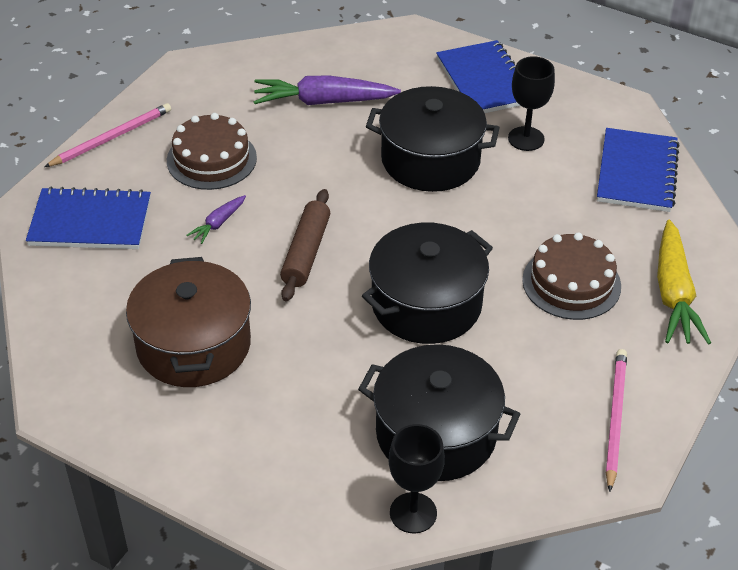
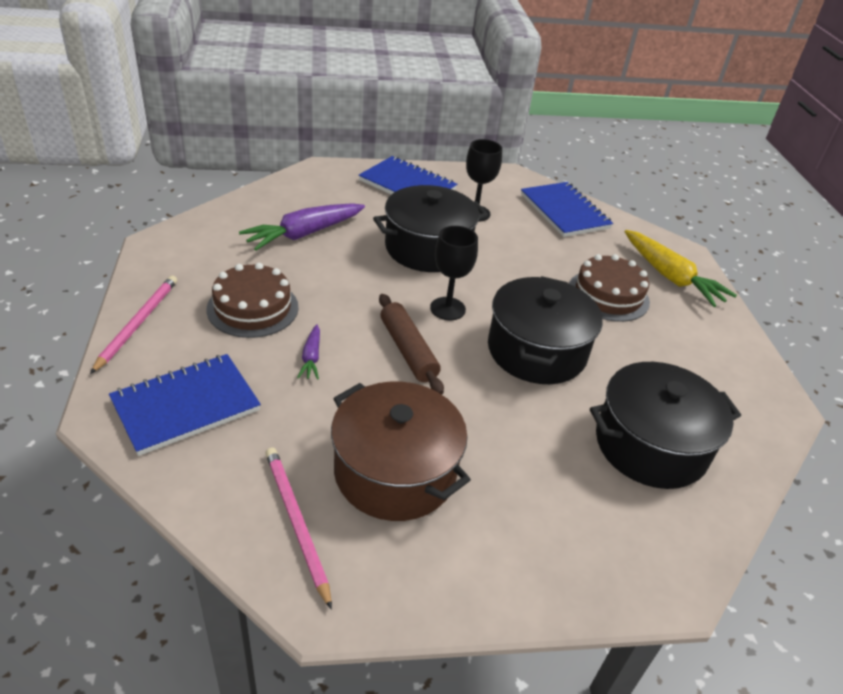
camera: 40 degrees left, 5 degrees down
black goblet [389,424,445,533] -> black goblet moved to [430,226,478,320]
pink pencil [606,349,627,492] -> pink pencil moved to [265,447,332,610]

